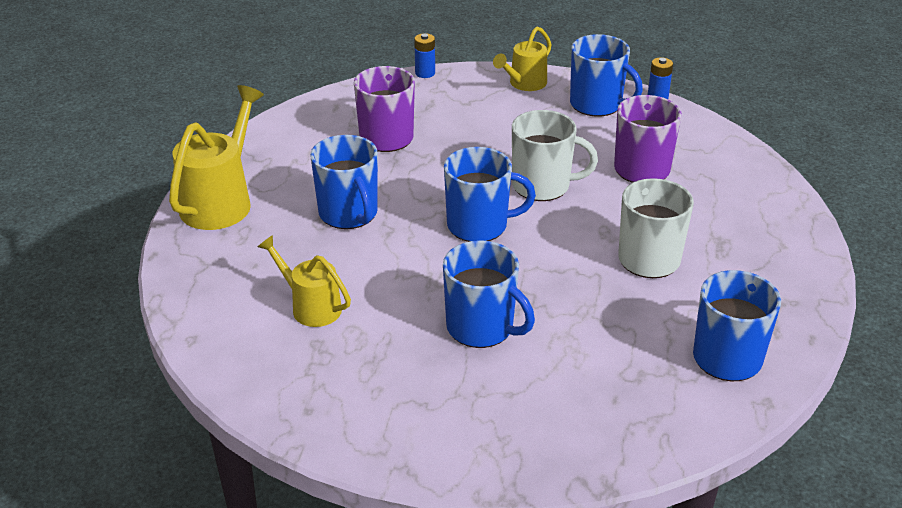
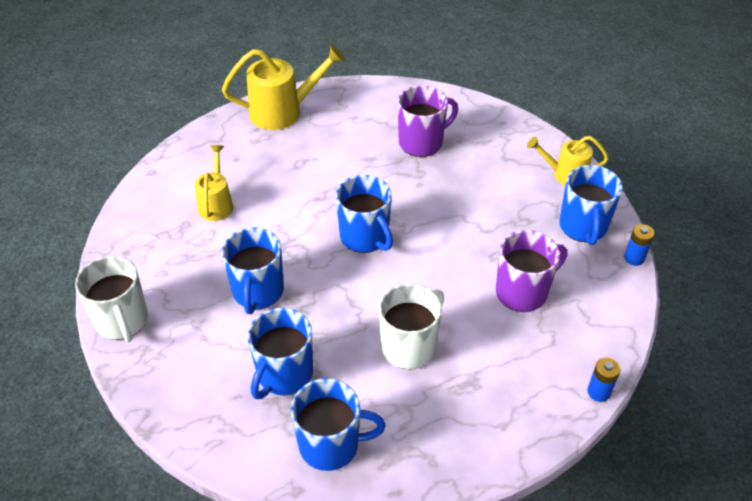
camera: 55 degrees right, 10 degrees up
blue mug [310,135,378,229] -> blue mug moved to [247,308,313,399]
blue battery [414,33,435,78] -> blue battery moved to [587,358,620,402]
white mug [512,110,598,201] -> white mug moved to [75,256,148,342]

